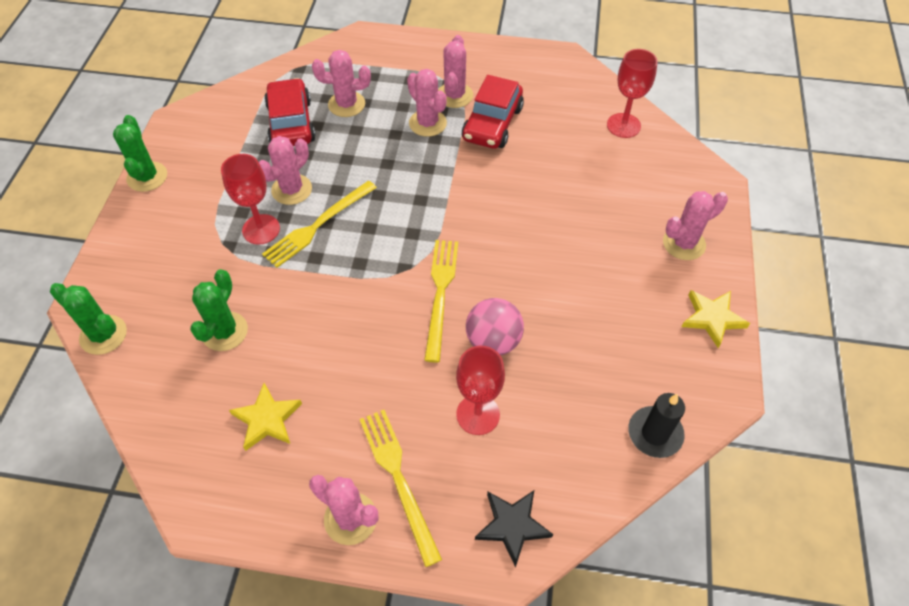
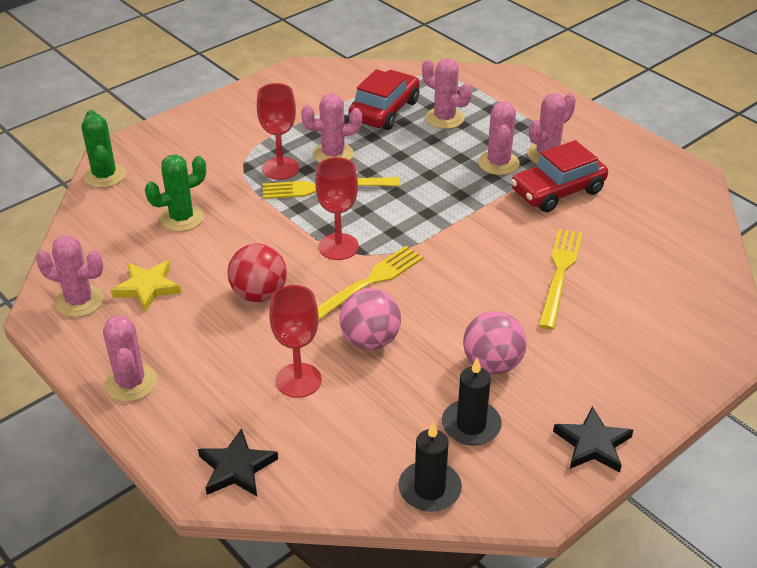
camera: 40 degrees right, 15 degrees down
green cactus [113,115,167,192] -> none
yellow fork [360,410,442,567] -> yellow fork moved to [538,229,582,330]
red goblet [607,49,658,138] -> red goblet moved to [315,157,359,260]
pink cactus [663,191,728,260] -> pink cactus moved to [36,235,104,317]
yellow star [682,290,750,348] -> black star [553,406,633,473]
none -> red ball [227,244,287,302]
none -> black candle [442,358,502,446]
none -> pink ball [463,311,527,374]

